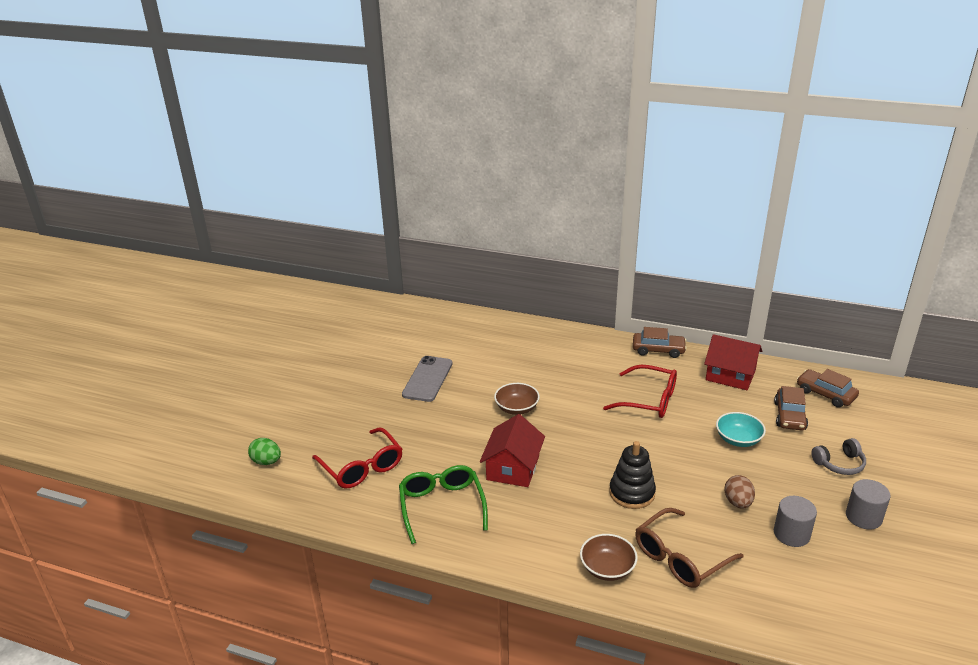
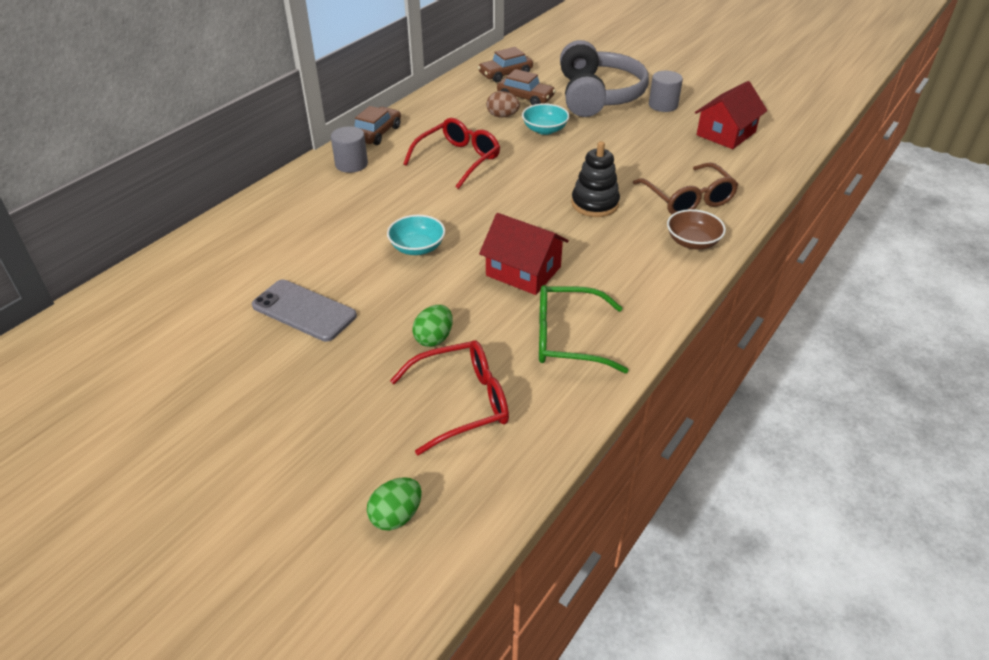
camera: 75 degrees left, 10 degrees up
brown bowl [494,383,540,415] -> turquoise bowl [387,215,445,255]
red house [704,334,762,390] -> red house moved to [695,81,767,149]
brown egg [725,475,755,509] -> brown egg moved to [486,91,520,118]
grey cylinder [774,496,817,547] -> grey cylinder moved to [331,126,368,173]
grey headphones [811,438,866,475] -> grey headphones [560,40,649,117], size x2.30
none -> green egg [412,305,453,347]

